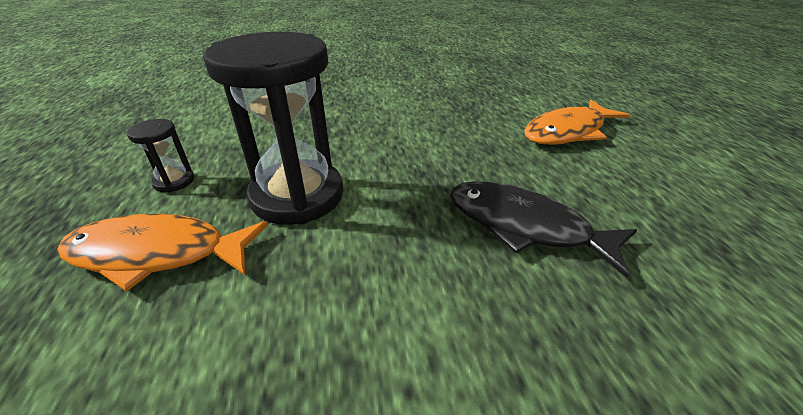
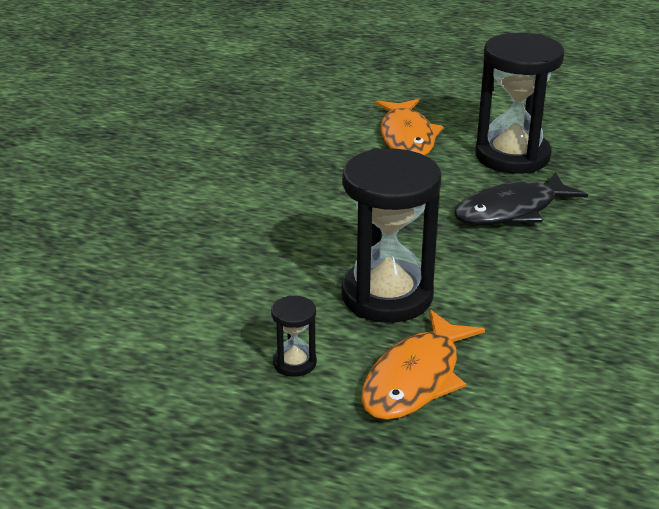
camera: 60 degrees left, 5 degrees down
none -> black hourglass [475,33,564,174]

